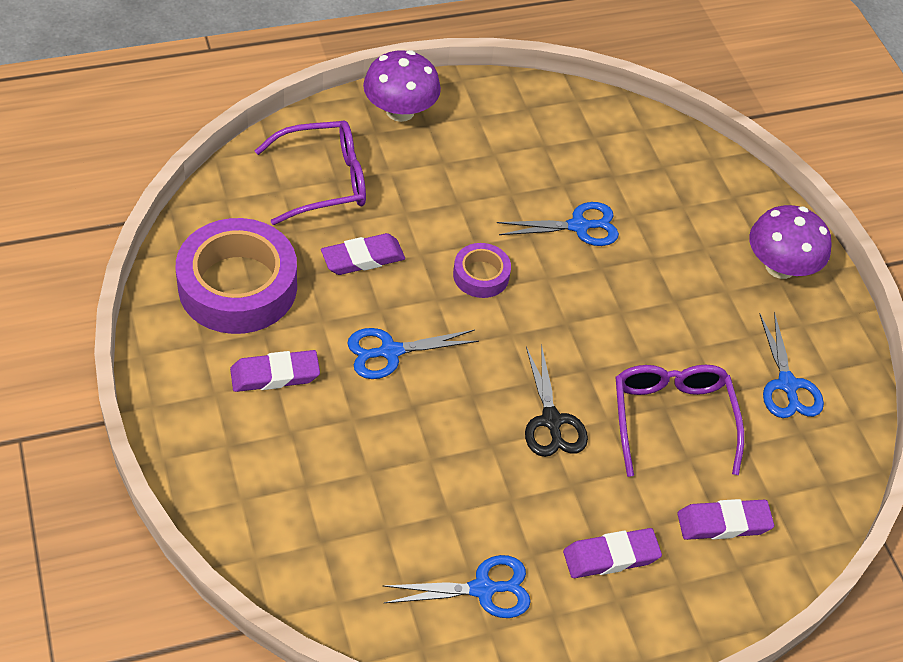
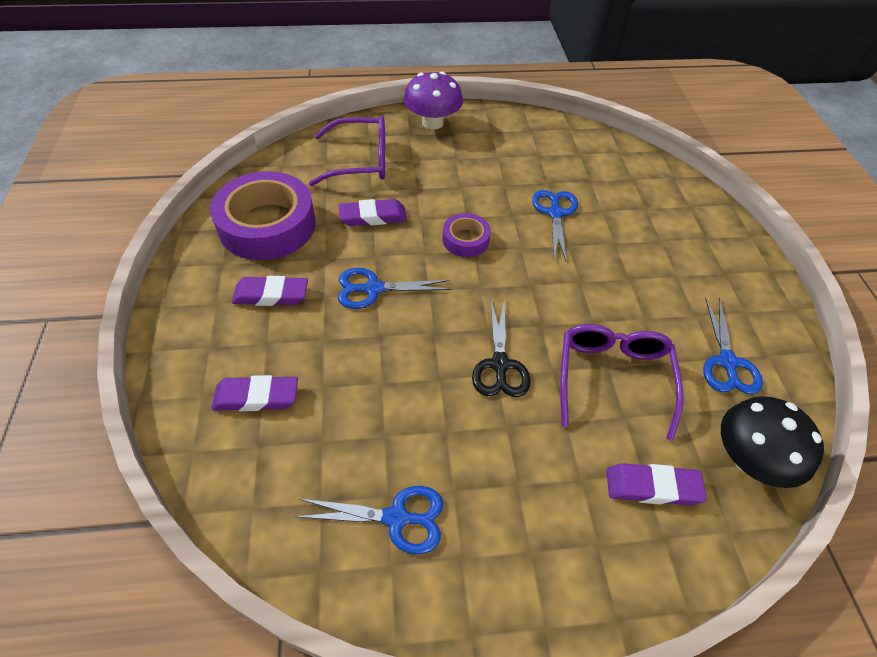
camera: 15 degrees right, 0 degrees up
blue scissors [497,202,619,246] -> blue scissors turned 90 degrees counterclockwise [532,190,578,263]
purple eraser [563,528,662,578] -> purple eraser moved to [211,375,298,411]
purple mushroom [749,205,832,279] -> none
none -> black mushroom [721,396,824,488]

